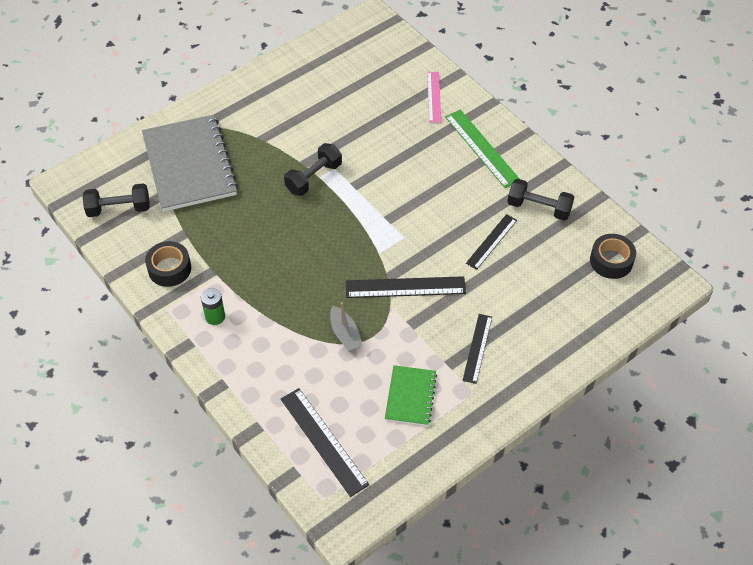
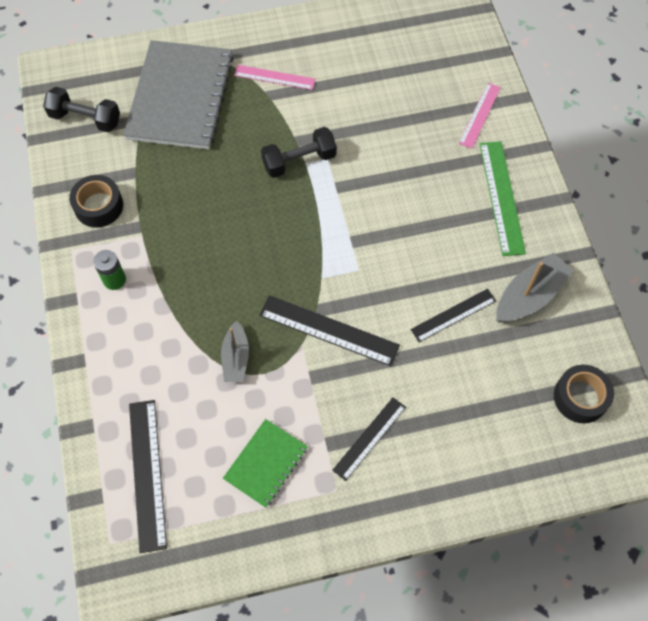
camera: 25 degrees right, 10 degrees up
black dumbbell [507,179,574,221] -> grey boat [497,253,574,322]
none -> pink ruler [234,65,316,90]

